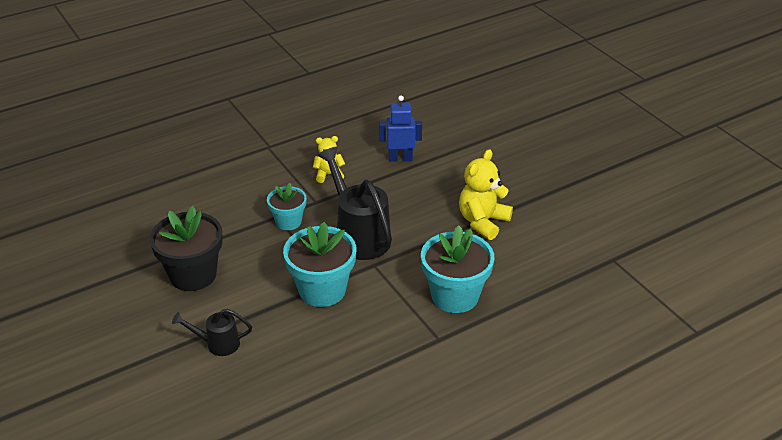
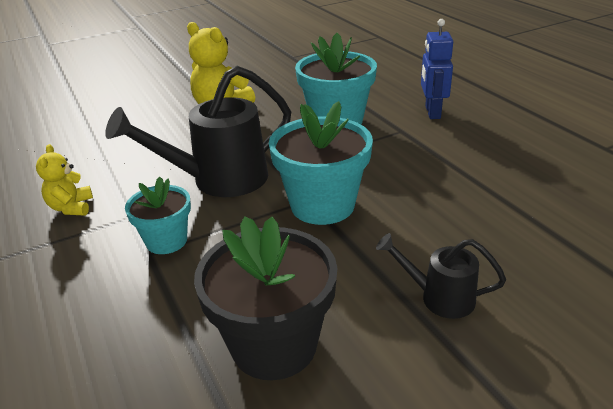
camera: 85 degrees left, 5 degrees down
black watering can [172,309,252,356] -> black watering can turned 105 degrees clockwise [376,233,506,319]
blue robot [379,95,422,162] -> blue robot moved to [421,19,453,119]

